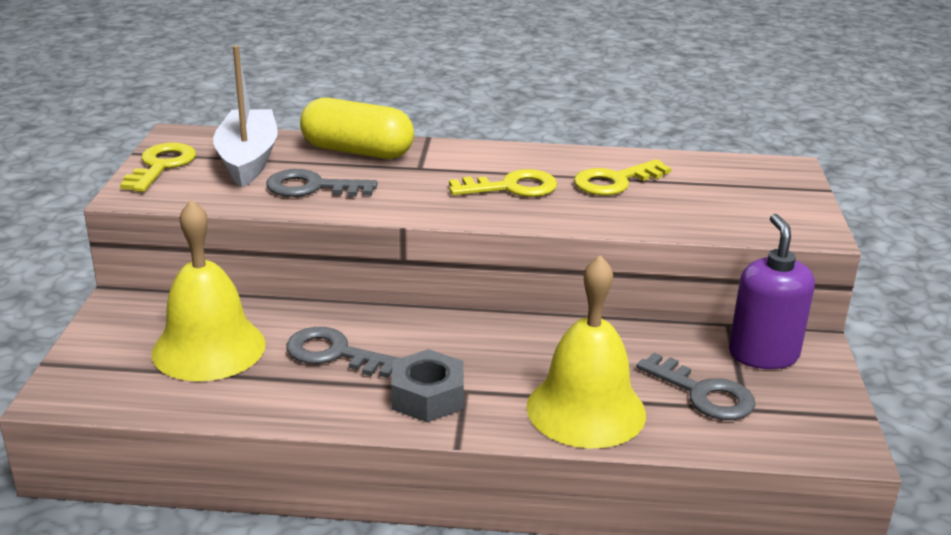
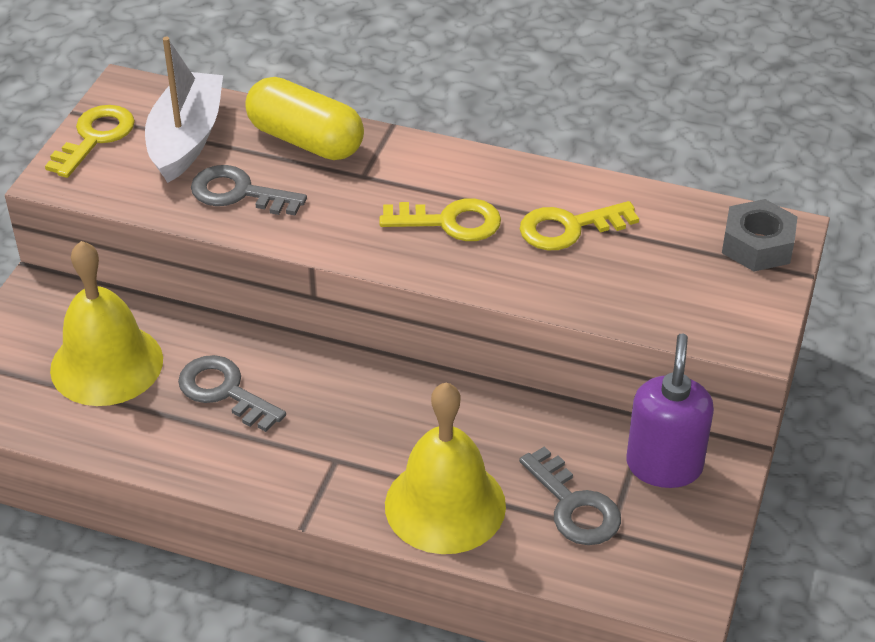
camera: 15 degrees right, 15 degrees up
grey nut [391,349,464,422] -> grey nut moved to [722,199,797,272]

